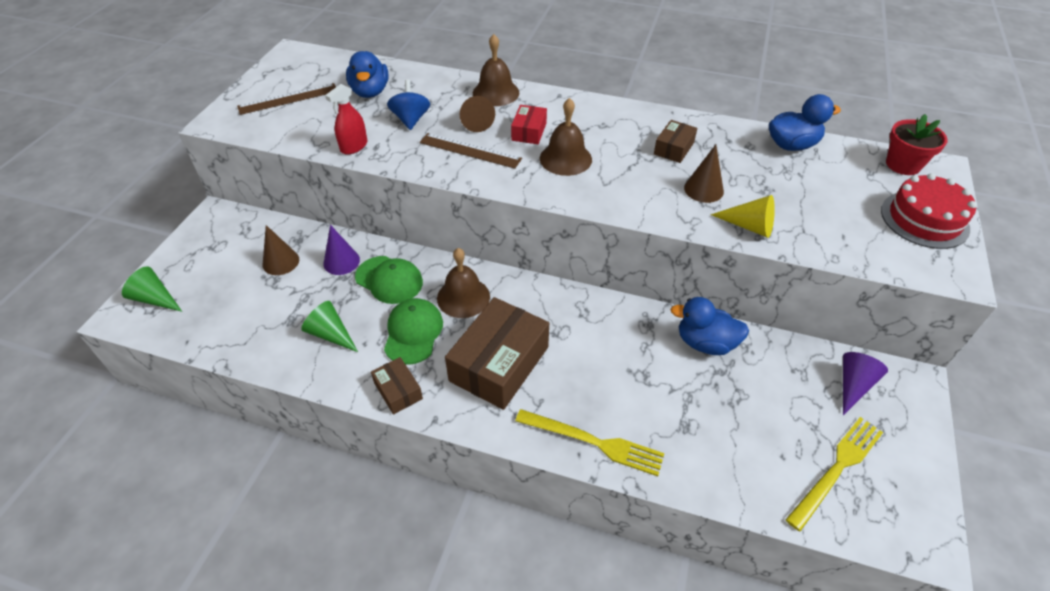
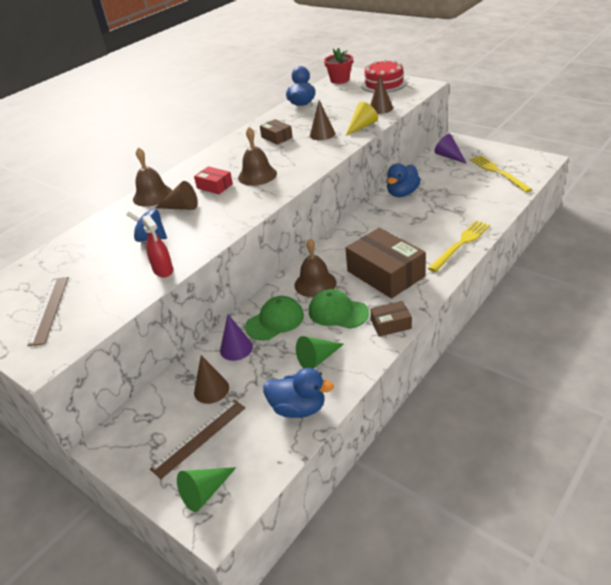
camera: 65 degrees left, 10 degrees down
blue duck [346,51,389,98] -> blue duck moved to [263,368,334,418]
brown ruler [420,133,522,169] -> brown ruler moved to [150,400,245,479]
none -> brown cone [370,76,393,114]

